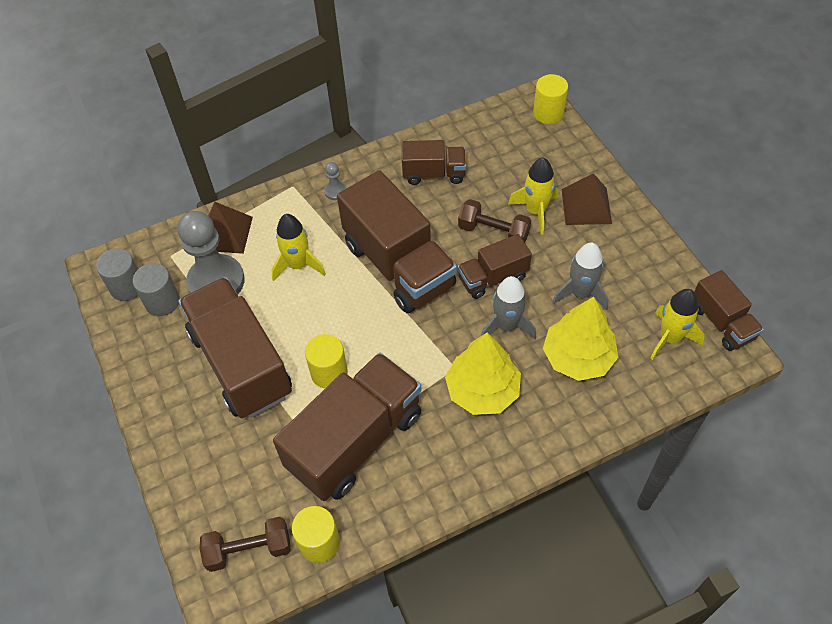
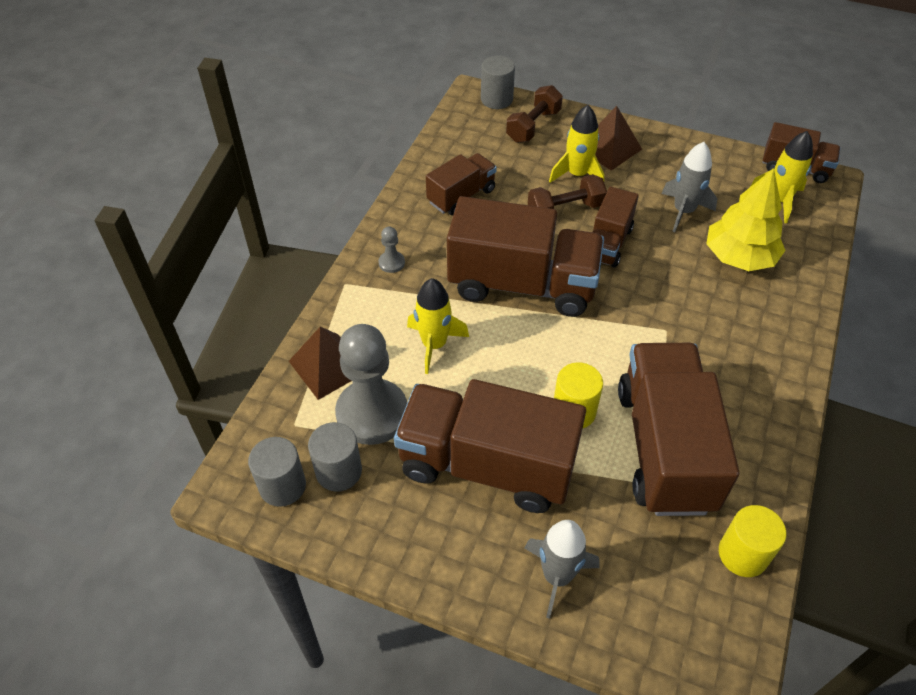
camera: 45 degrees left, 5 degrees down
brown dumbbell [199,517,291,572] -> brown dumbbell moved to [506,85,563,143]
yellow tree [445,333,521,415] -> none
grey rocket [481,276,536,339] -> grey rocket moved to [524,520,600,619]
yellow cylinder [533,74,568,124] -> grey cylinder [481,56,515,109]

